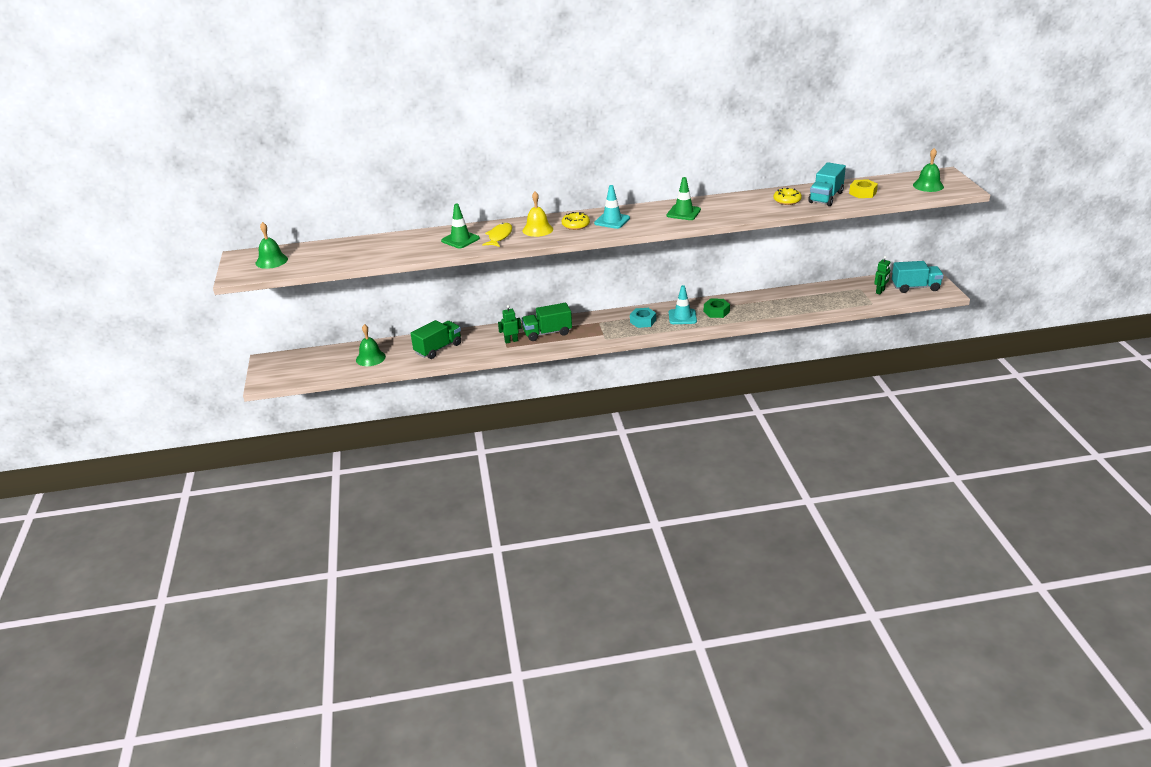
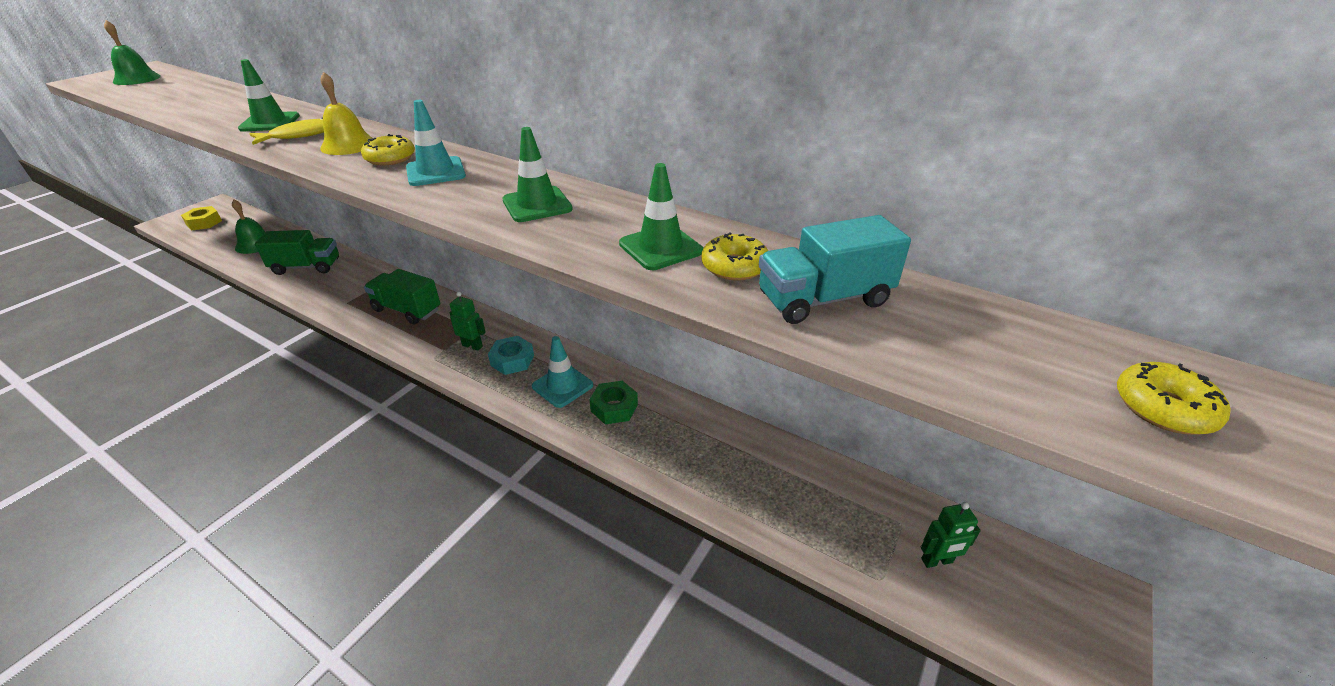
camera: 40 degrees right, 5 degrees up
green robot [498,305,521,344] -> green robot moved to [450,292,486,351]
yellow nut [849,179,878,198] -> yellow nut moved to [181,206,222,230]
turquoise truck [892,261,944,293] -> none
green bell [913,148,944,192] -> yellow donut [1117,362,1231,435]
none -> green traffic cone [619,163,703,270]

